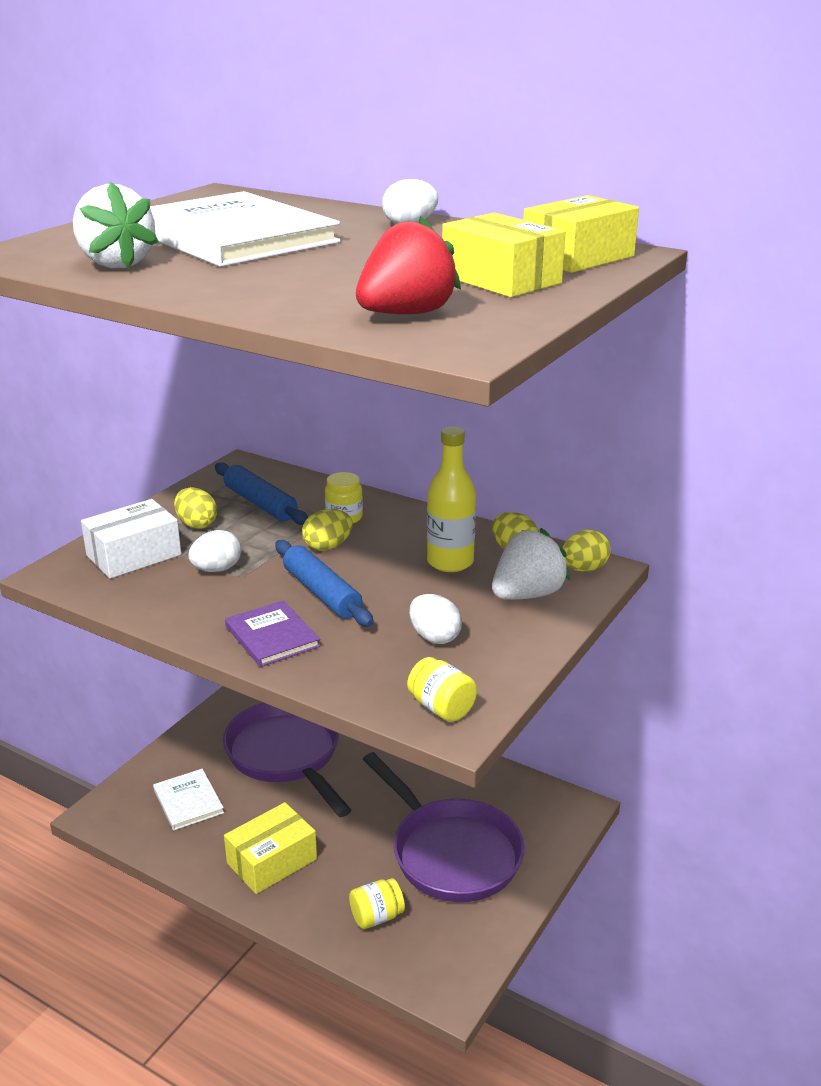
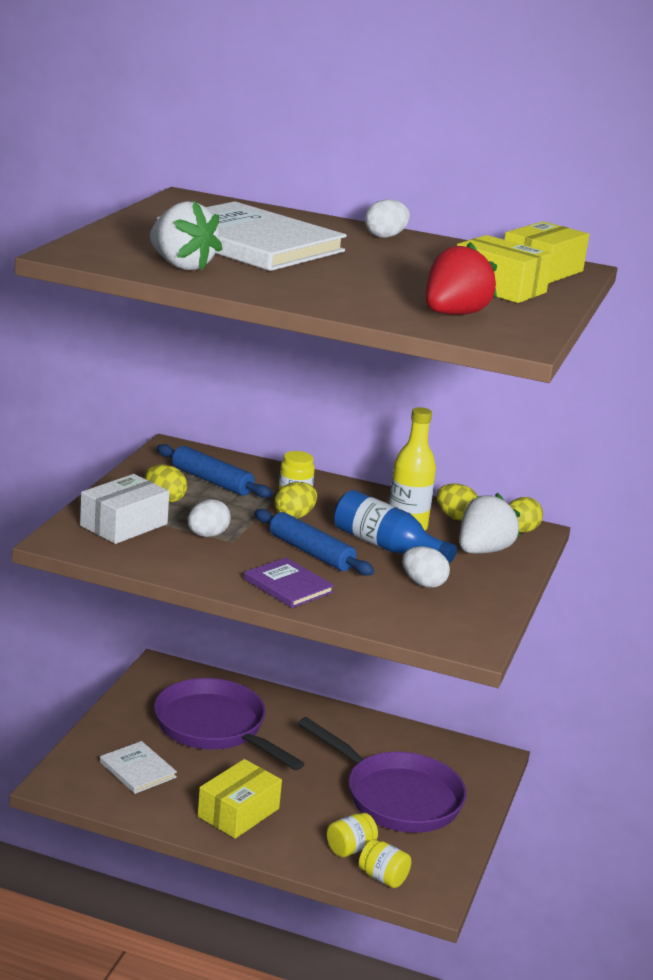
camera: 15 degrees left, 5 degrees down
yellow jar [407,657,477,722] -> yellow jar moved to [359,839,411,888]
none -> blue bottle [334,490,457,563]

